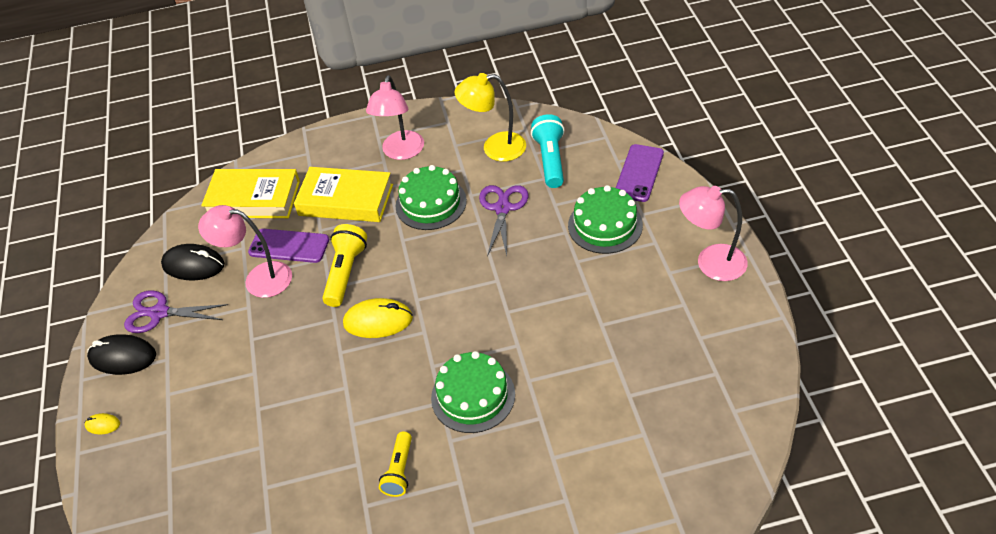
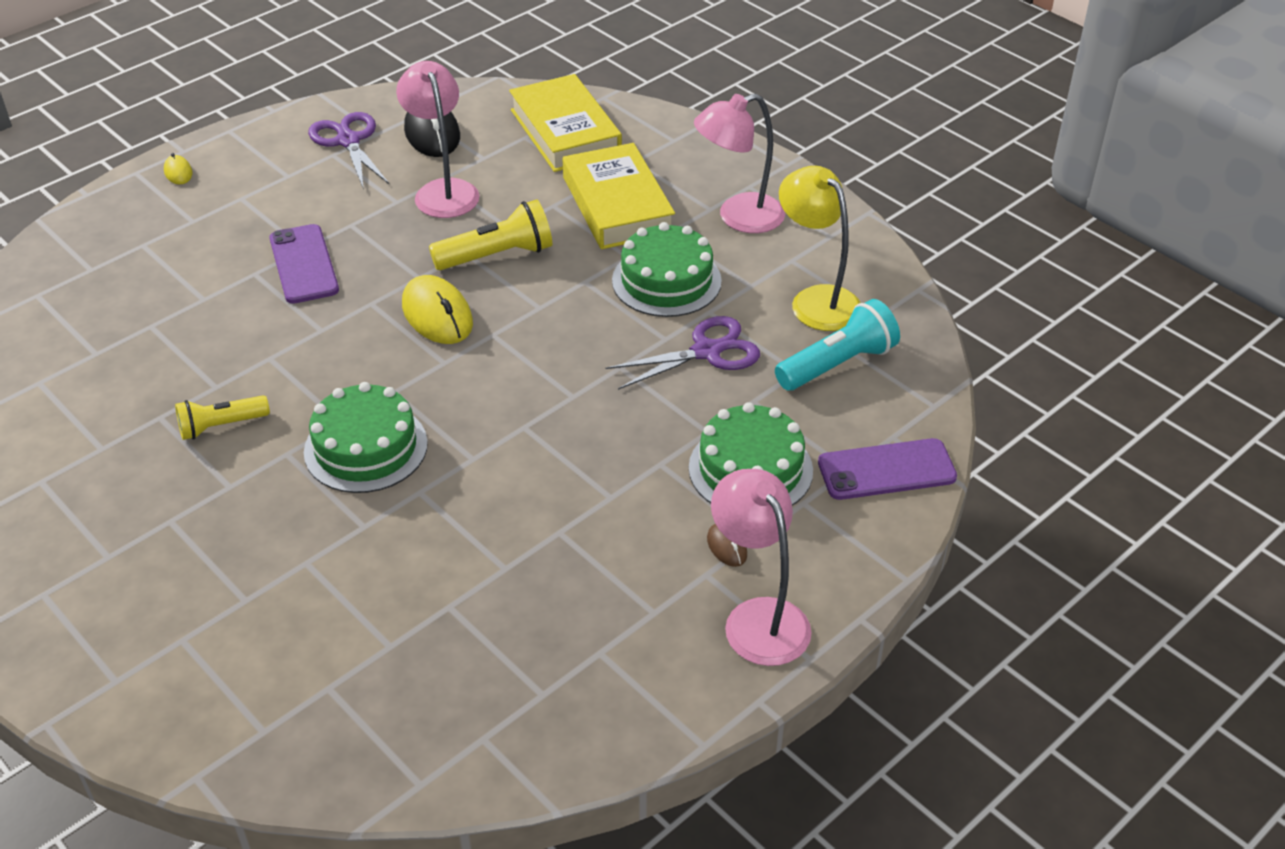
camera: 55 degrees right, 5 degrees down
black mouse [87,334,156,375] -> none
purple phone [248,229,329,263] -> purple phone moved to [269,224,339,304]
none -> brown mouse [707,524,747,567]

